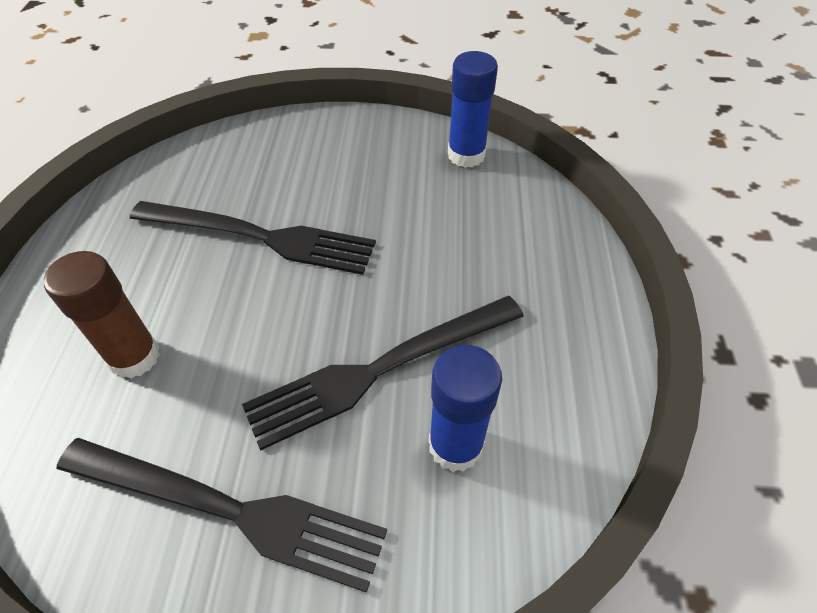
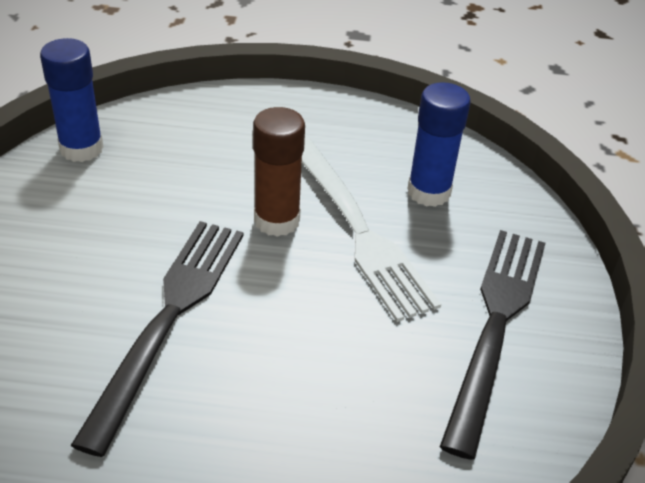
camera: 90 degrees left, 10 degrees down
brown glue stick [44,251,160,379] -> brown glue stick moved to [253,107,305,237]
black fork [242,296,524,451] -> white fork [302,137,441,322]

